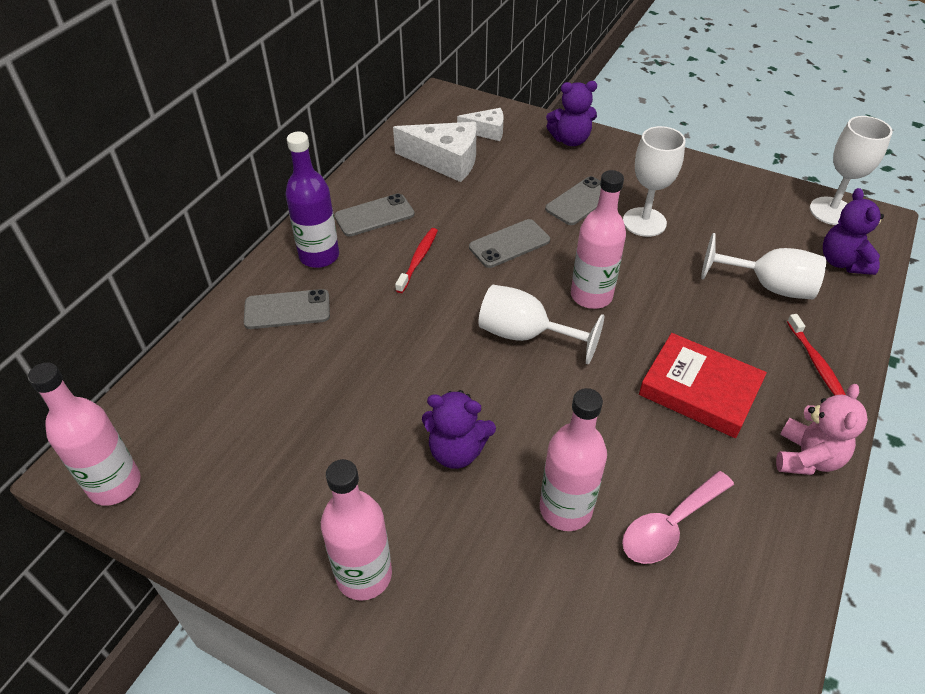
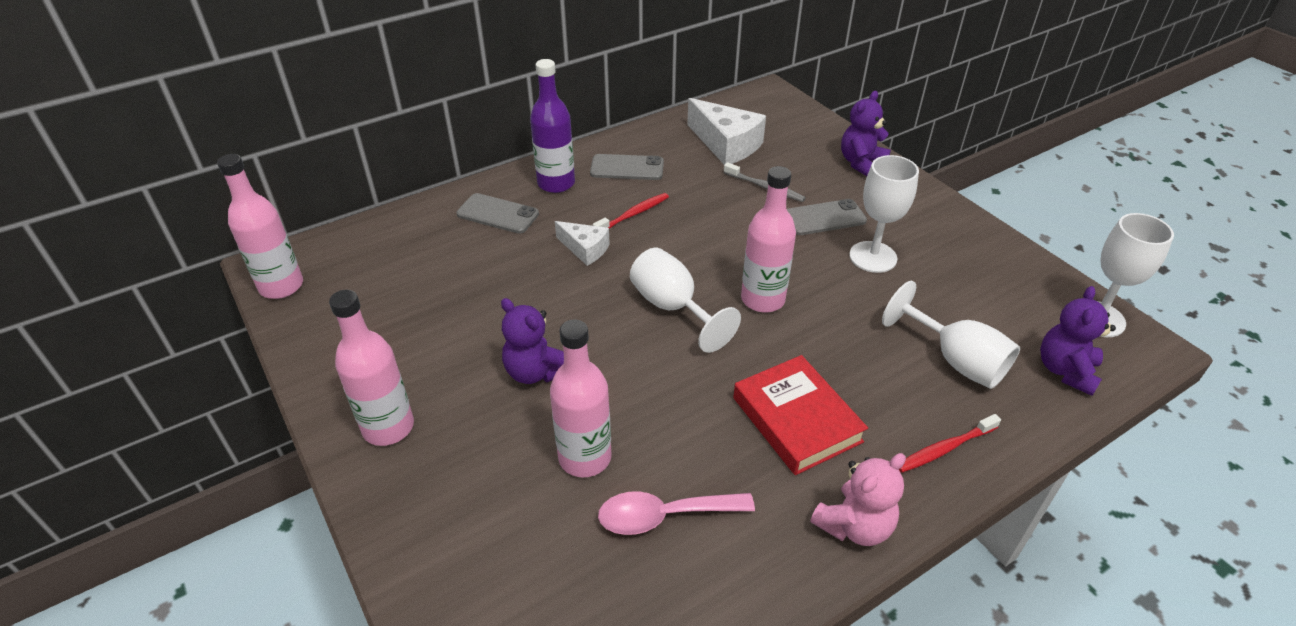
camera: 30 degrees right, 5 degrees down
white cheese [457,108,504,141] -> white cheese moved to [555,221,610,266]
grey phone [469,219,550,268] -> none
purple teddy bear [546,81,597,146] -> purple teddy bear turned 105 degrees clockwise [841,91,891,176]
red toothbrush [787,314,846,396] -> red toothbrush turned 45 degrees clockwise [899,414,1001,473]
none -> grey toothbrush [724,162,806,202]

